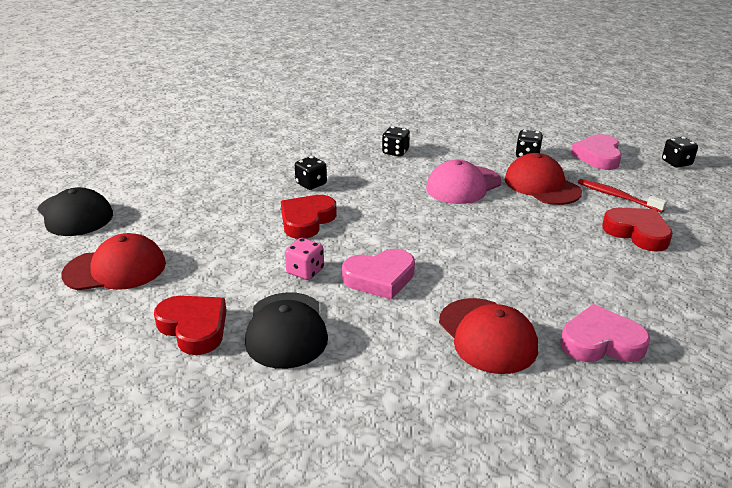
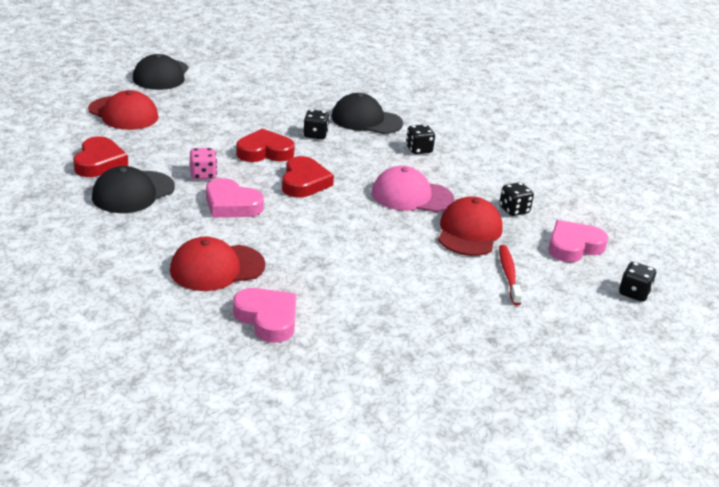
camera: 45 degrees right, 0 degrees up
red cap [439,298,538,374] -> red cap turned 45 degrees clockwise [170,237,265,291]
red heart [602,208,673,252] -> red heart moved to [282,156,334,198]
none -> black cap [332,93,403,134]

